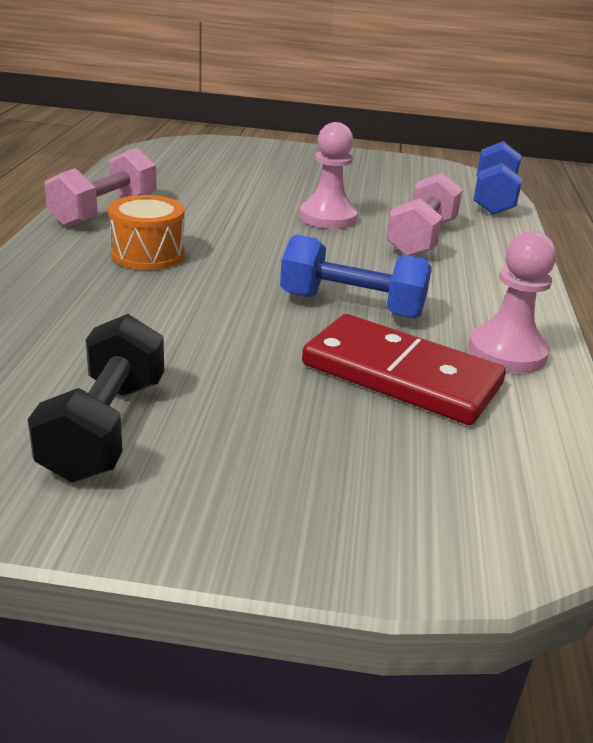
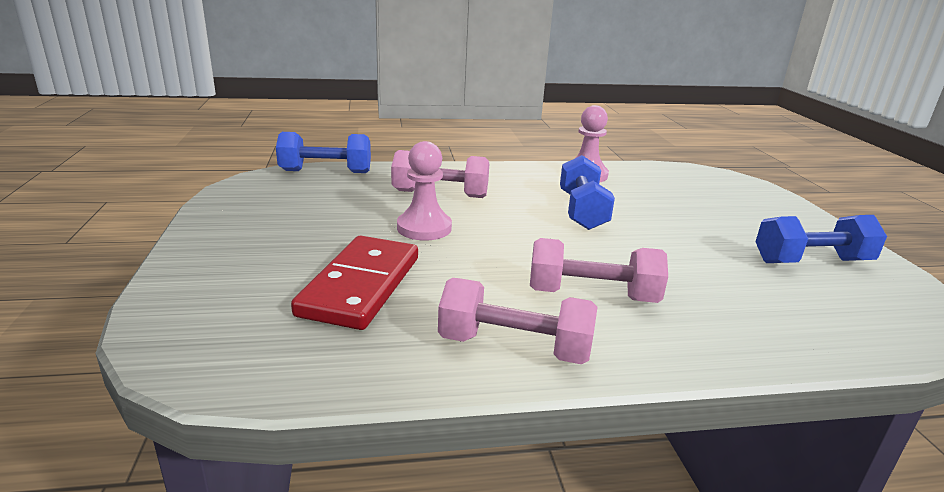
camera: 105 degrees left, 5 degrees down
black dumbbell [28,314,164,482] -> blue dumbbell [755,215,887,263]
orange drum [108,195,185,270] -> pink dumbbell [530,238,668,303]
red domino [302,314,506,425] -> red domino moved to [291,236,418,330]

